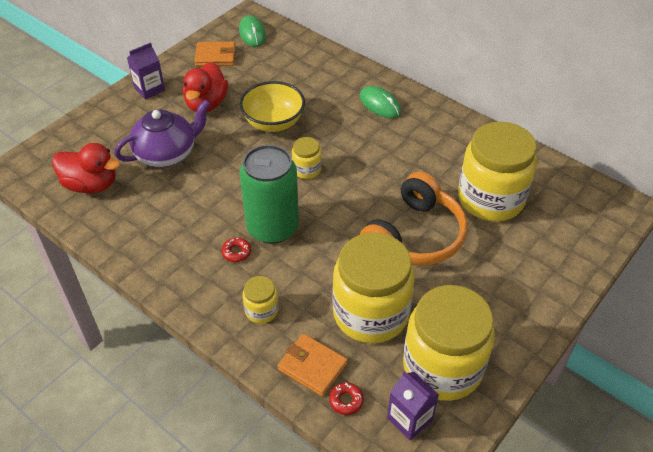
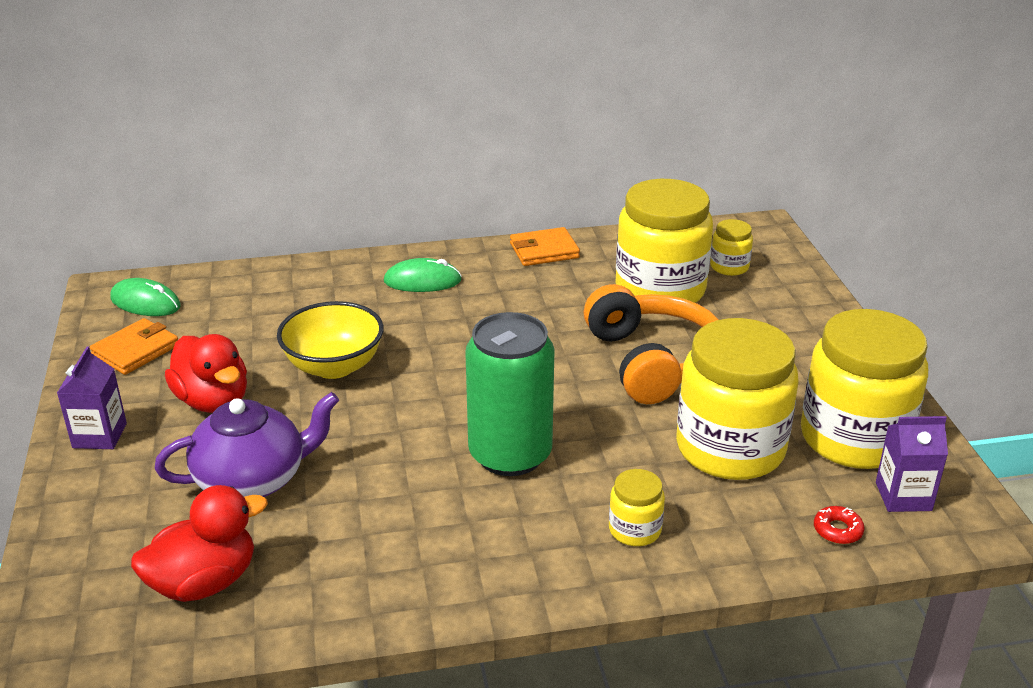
camera: 50 degrees left, 15 degrees down
purple teapot [114,100,211,167] -> purple teapot turned 60 degrees clockwise [155,392,339,497]
red donut [221,237,251,262] -> none
orange wallet [277,334,348,396] -> orange wallet moved to [510,227,580,266]
yellow jar [292,137,322,179] -> yellow jar moved to [710,219,753,276]

